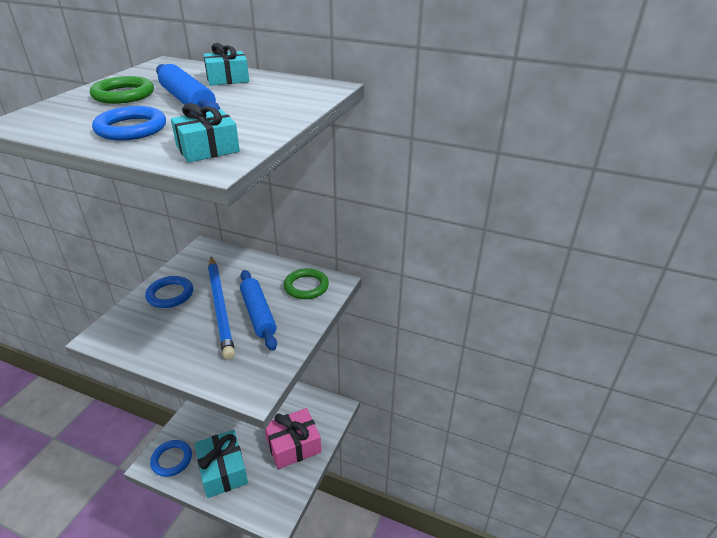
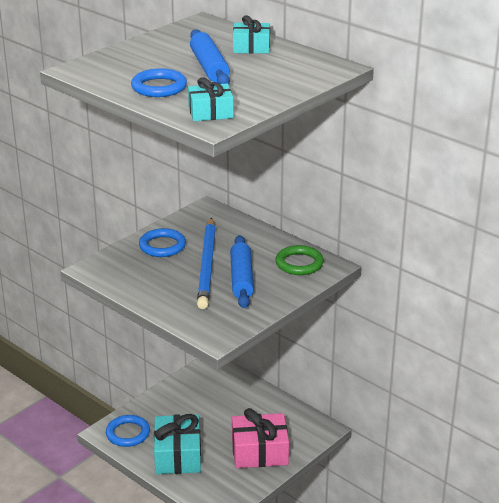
camera: 20 degrees right, 5 degrees down
green ring [90,76,154,104] -> none

